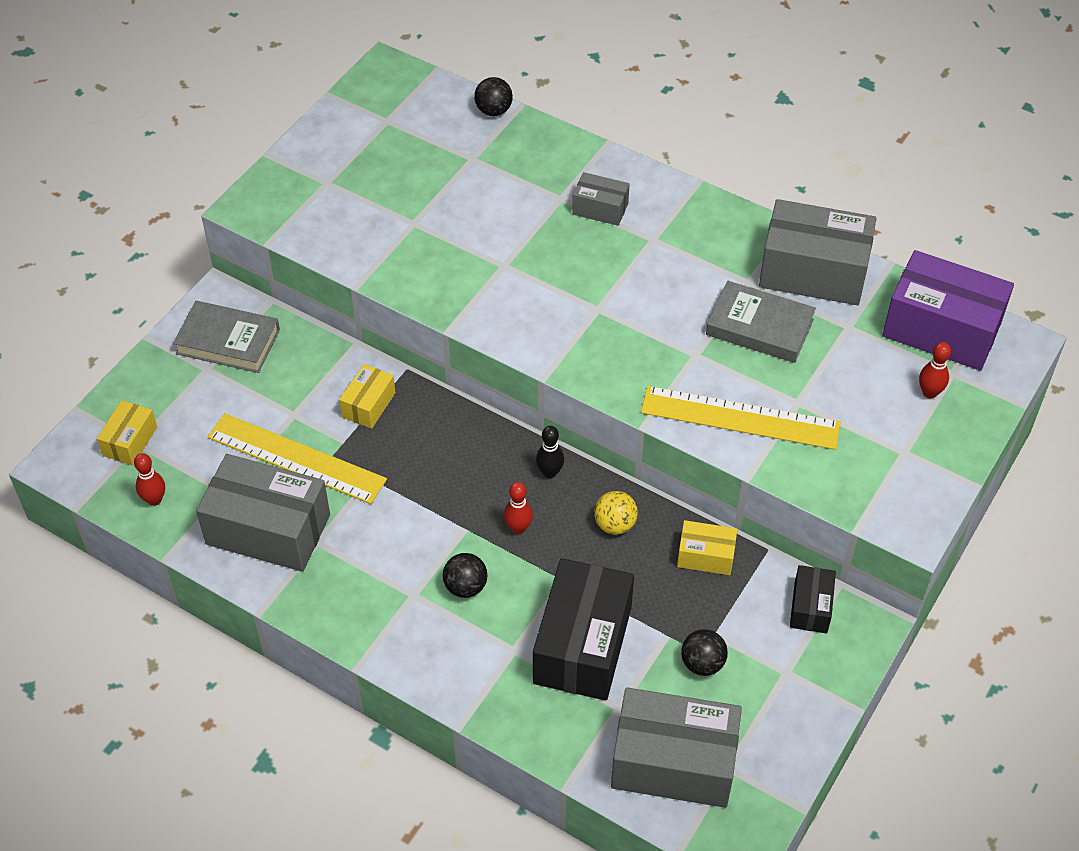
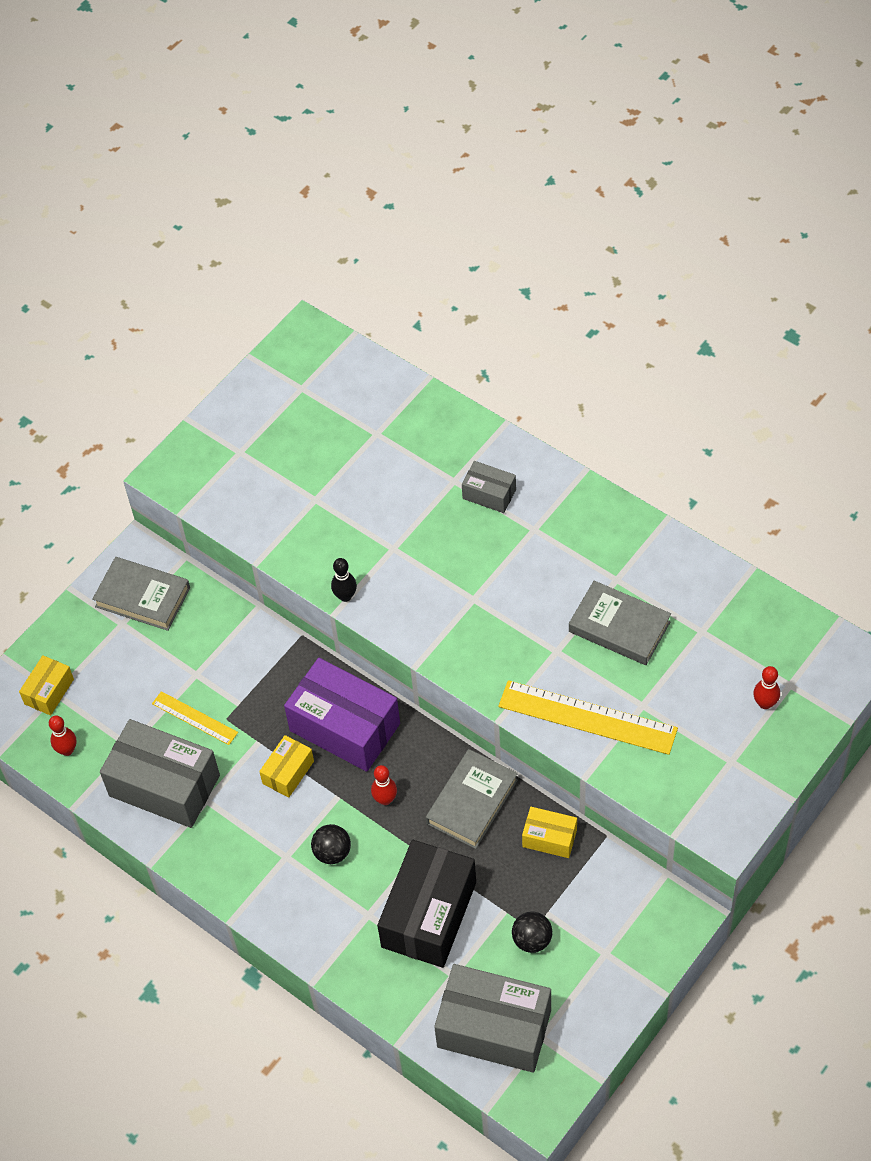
camera: 10 degrees right, 5 degrees up
yellow ruler [207,413,387,504] -> yellow ruler [152,691,238,745], size x0.55
yellow box [339,364,396,429] -> yellow box moved to [259,735,314,798]
black ball [474,77,513,116] -> none
black bowling pin [536,426,564,478] -> black bowling pin moved to [331,558,357,602]
yellow ball [594,491,638,535] -> grey book [426,749,518,849]
grey box [759,199,877,305] -> none
black box [790,565,836,633] -> none
purple box [882,250,1014,371] -> purple box moved to [284,658,400,772]

